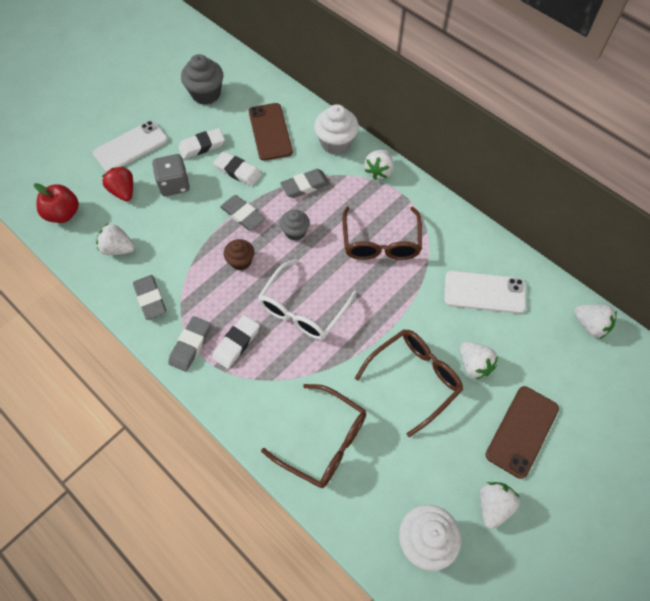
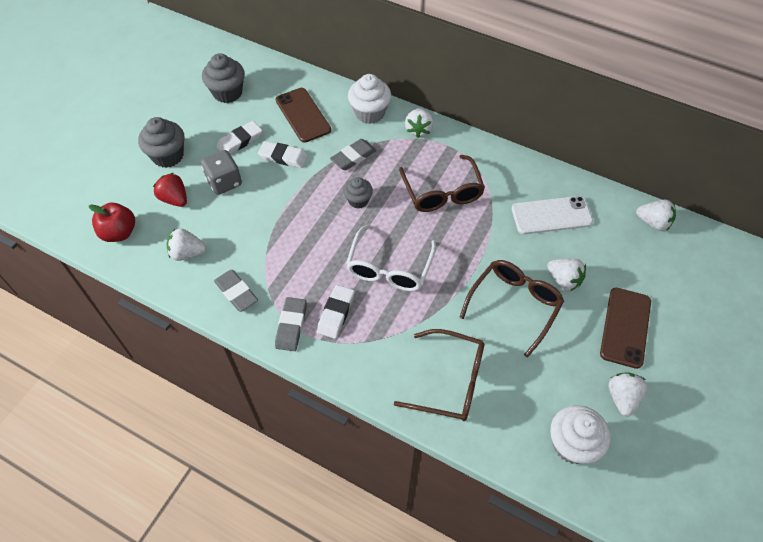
camera: 15 degrees left, 5 degrees down
white phone [93,120,168,172] -> grey cupcake [138,117,184,168]
grey eraser [220,195,265,231] -> none
brown cupcake [224,239,254,270] -> none

